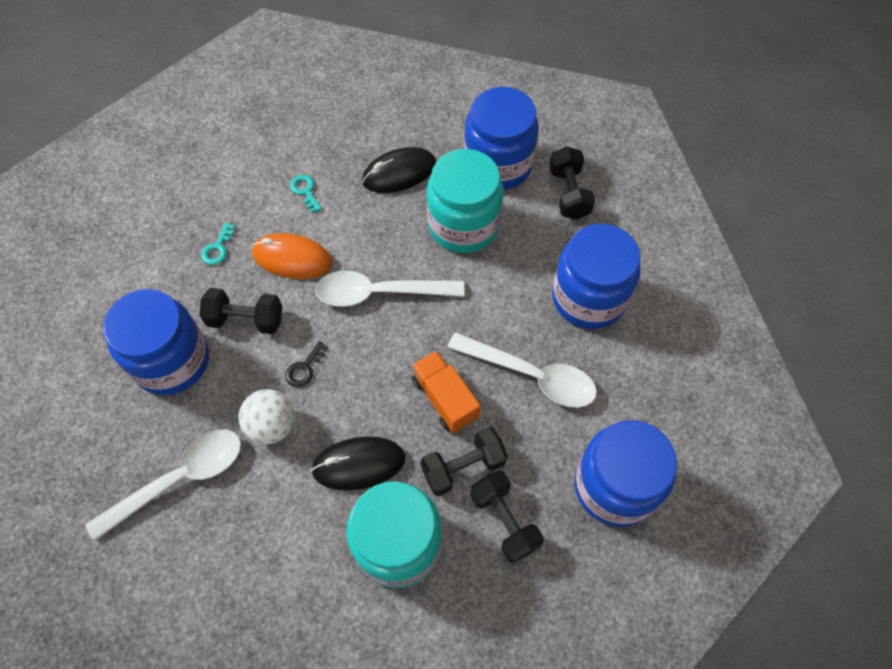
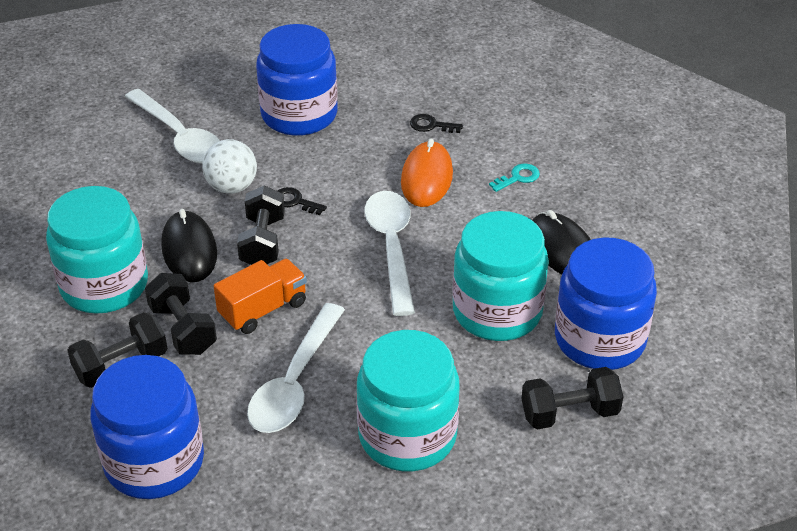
camera: 85 degrees right, 20 degrees down
black dumbbell [200,288,282,334] -> black dumbbell moved to [237,185,285,265]
turquoise key [201,222,235,265] -> black key [410,114,463,133]
blue jar [552,224,640,329] -> turquoise jar [357,330,460,471]

